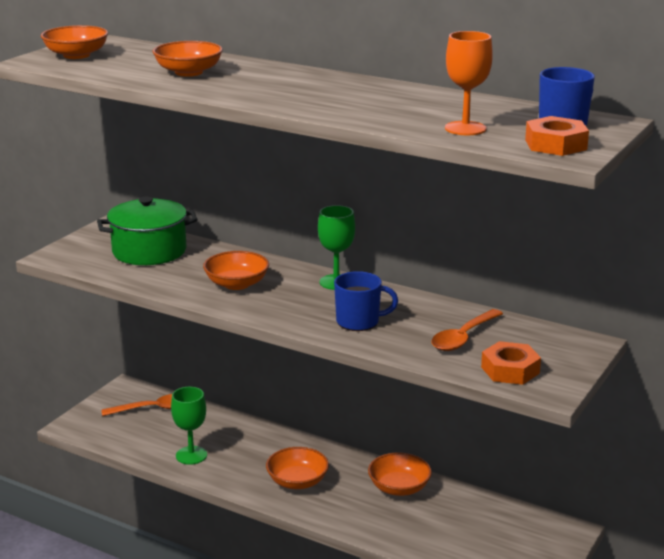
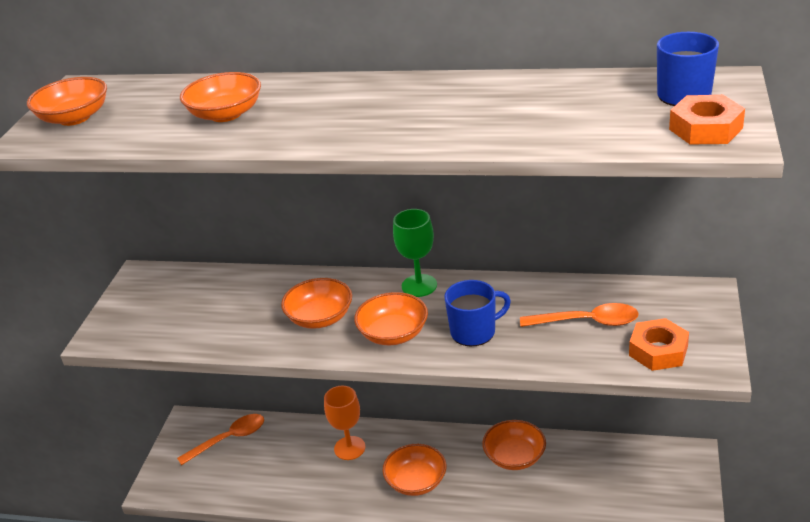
camera: 15 degrees left, 10 degrees up
green pot [97,197,198,265] -> none
green goblet [171,387,207,465] -> none
orange spoon [431,309,503,351] -> orange spoon turned 105 degrees counterclockwise [520,303,639,327]
orange goblet [445,31,493,135] -> orange goblet moved to [324,386,365,460]
none -> orange bowl [354,292,428,345]

